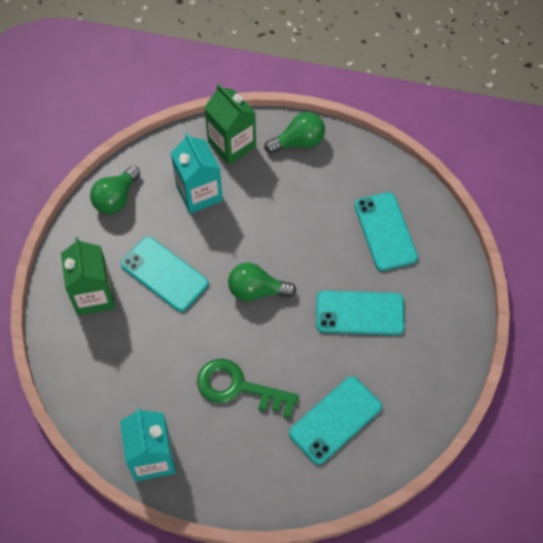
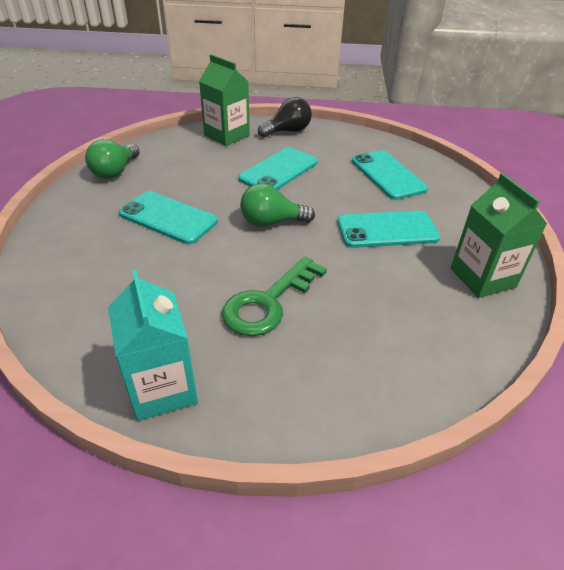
camera: 10 degrees left, 20 degrees down
green carton [61,237,115,316] -> green carton moved to [451,173,547,298]
turquoise carton [171,133,223,214] -> none
green key [197,359,299,418] -> green key turned 60 degrees counterclockwise [222,257,327,336]
green light bulb [264,112,325,154] -> black light bulb [258,97,312,137]
turquoise phone [289,376,382,465] -> turquoise phone moved to [238,147,318,190]

